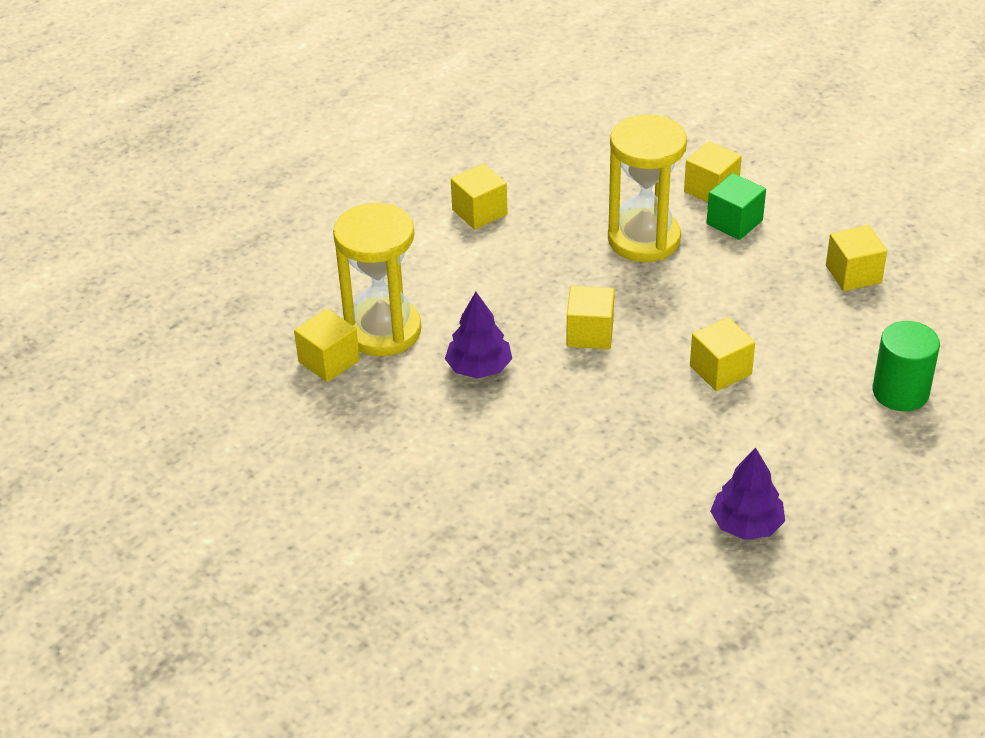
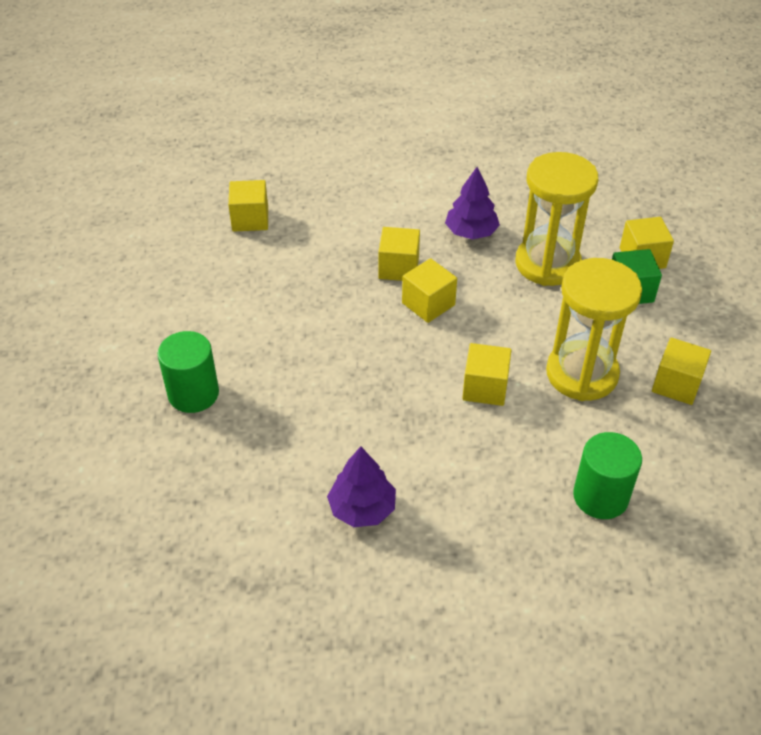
camera: 40 degrees right, 5 degrees up
yellow hourglass [333,203,421,356] -> yellow hourglass moved to [546,258,642,401]
purple tree [445,292,512,379] -> purple tree moved to [445,167,500,240]
yellow cube [451,164,508,229] -> yellow cube moved to [378,227,420,281]
none -> green cylinder [157,331,219,413]

